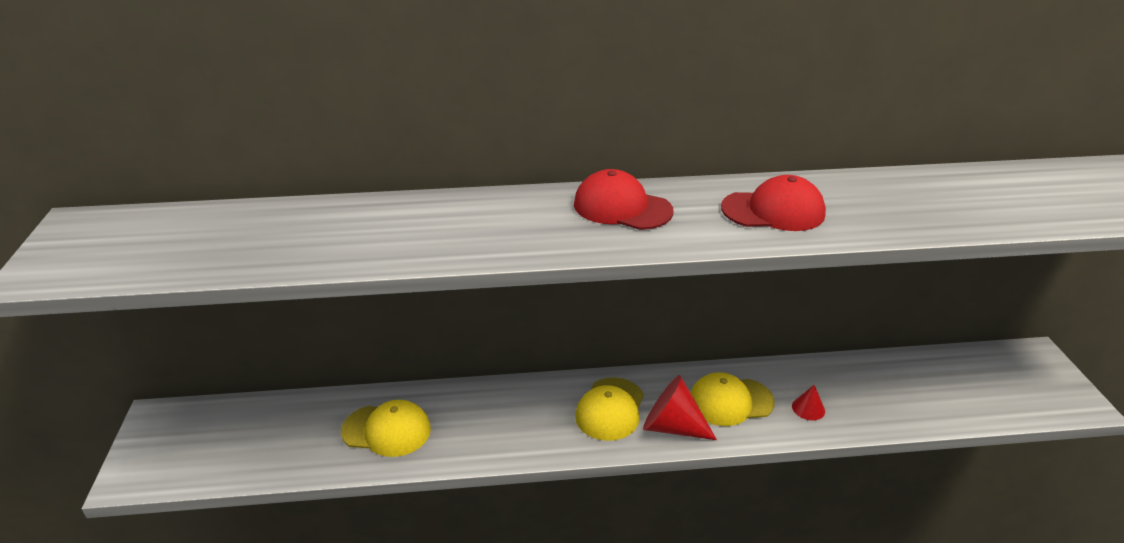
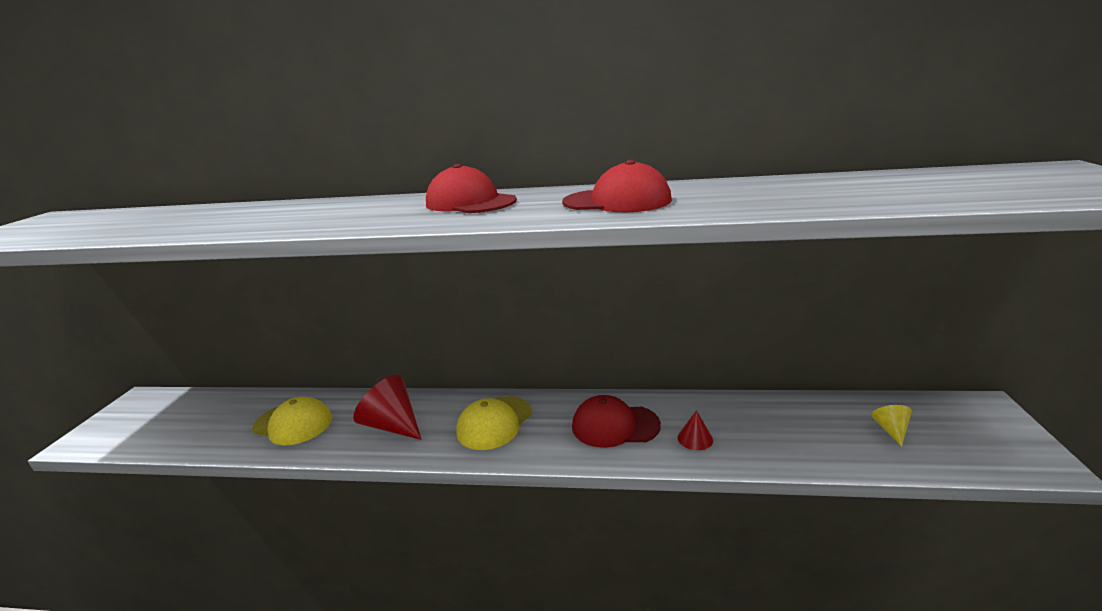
camera: 15 degrees right, 10 degrees down
red cone [643,375,717,440] -> red cone moved to [353,375,422,440]
yellow cap [690,372,775,426] -> red cap [572,395,661,448]
none -> yellow cone [871,405,912,447]

